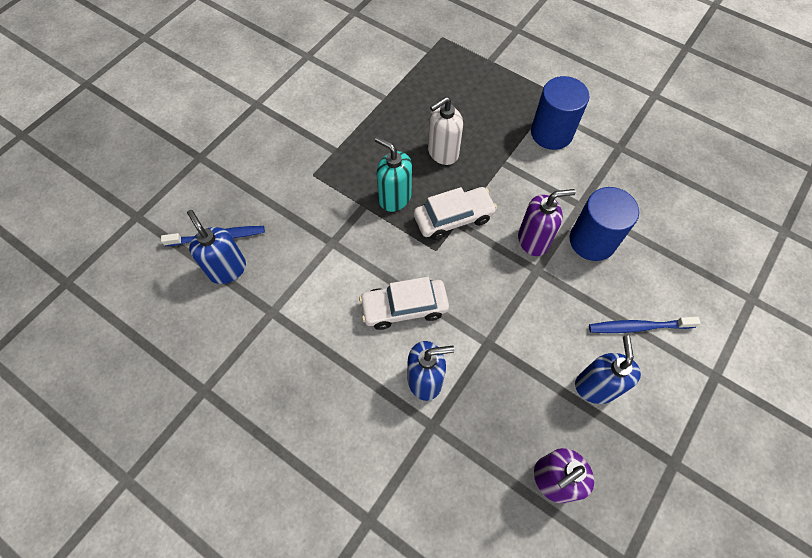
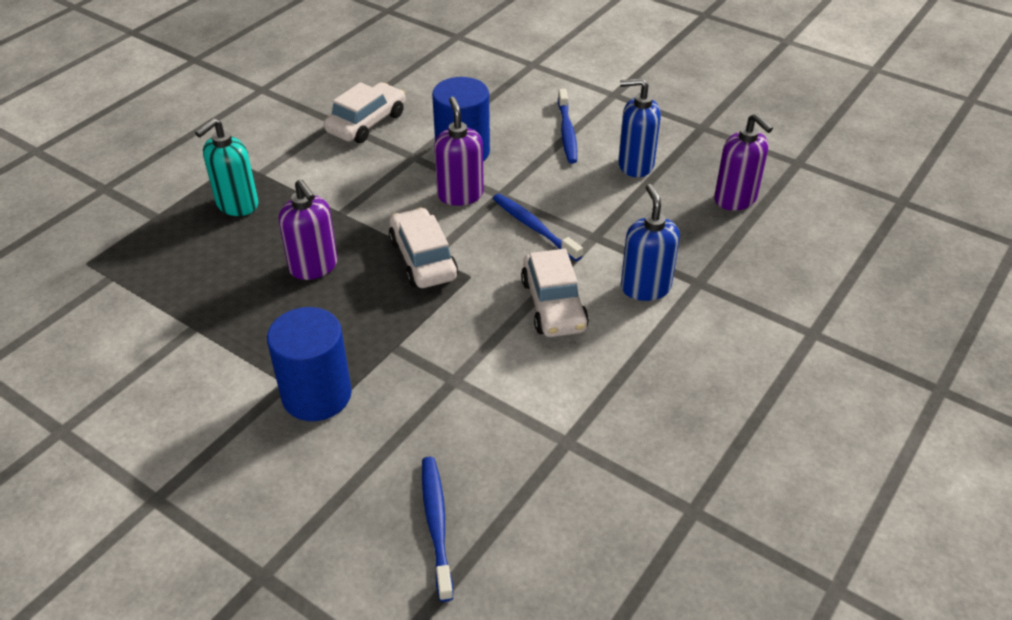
camera: 90 degrees left, 20 degrees down
blue soap dispenser [187,210,246,284] -> none
turquoise soap dispenser [375,136,412,212] -> turquoise soap dispenser moved to [195,118,258,216]
white soap dispenser [428,97,463,165] -> purple soap dispenser [279,179,338,280]
blue cylinder [531,76,589,150] -> blue cylinder moved to [267,307,352,421]
none -> white car [324,82,405,143]
none -> blue toothbrush [493,194,583,261]

